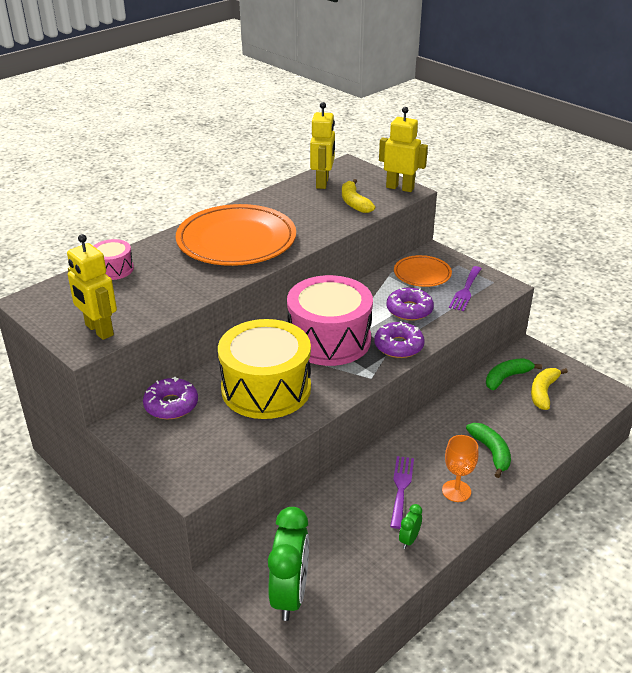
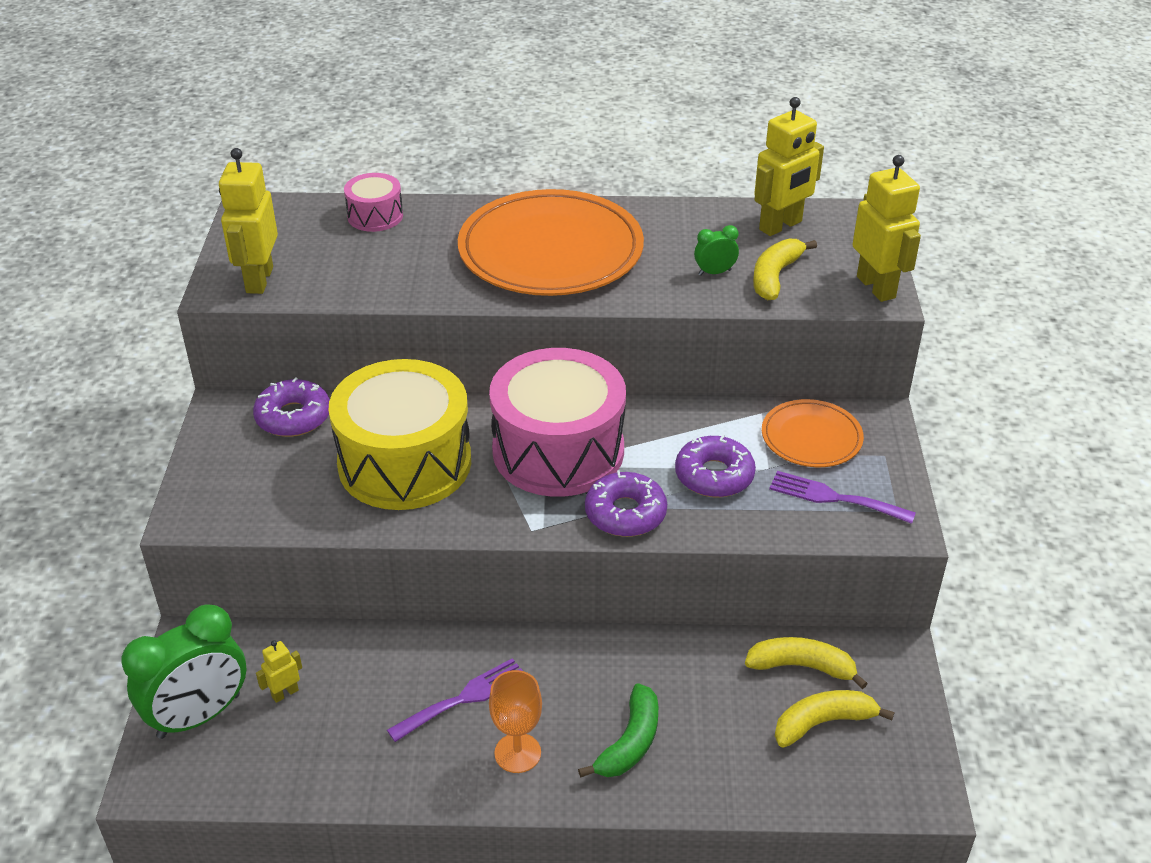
camera: 45 degrees right, 5 degrees up
green clock [399,504,422,549] -> green clock moved to [694,225,739,276]
purple fork [449,266,482,311] -> purple fork turned 45 degrees clockwise [769,471,916,524]
green banana [486,358,542,390] -> yellow banana [745,637,868,689]
none -> yellow robot [256,640,302,703]

